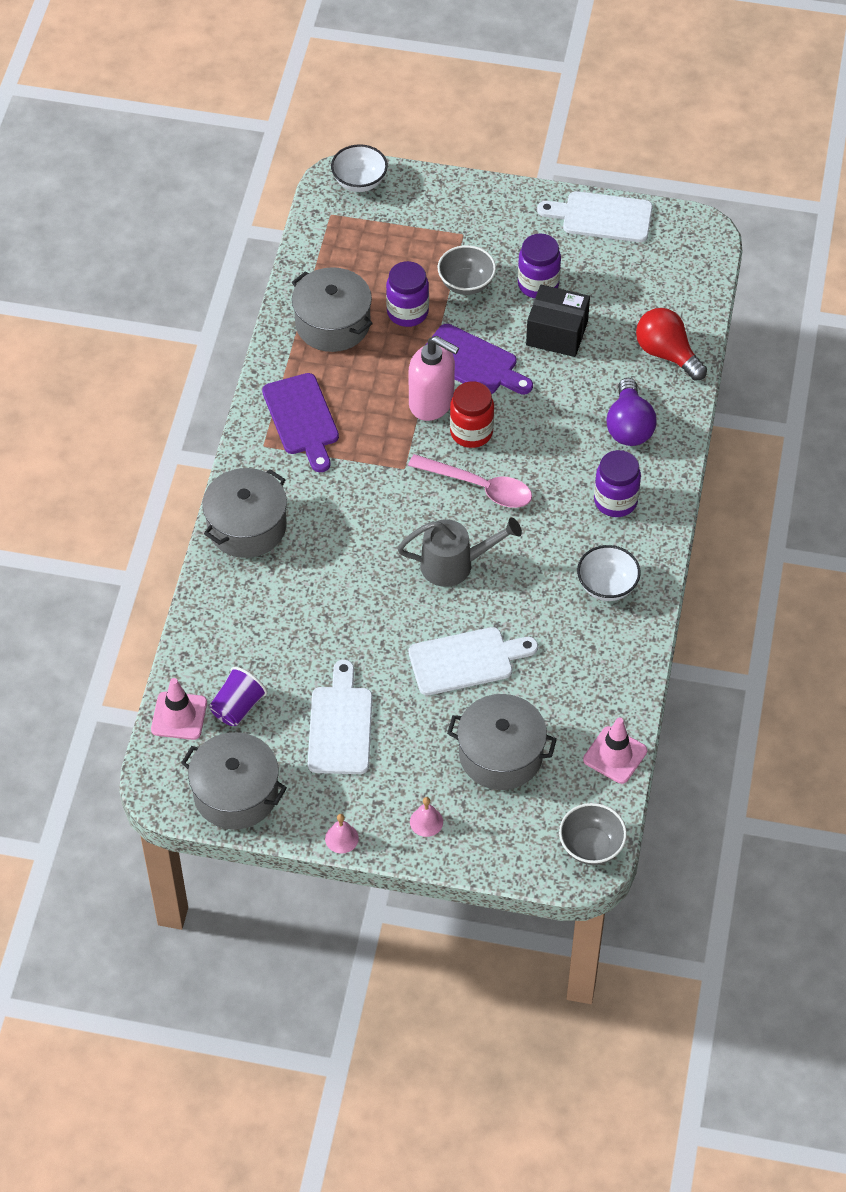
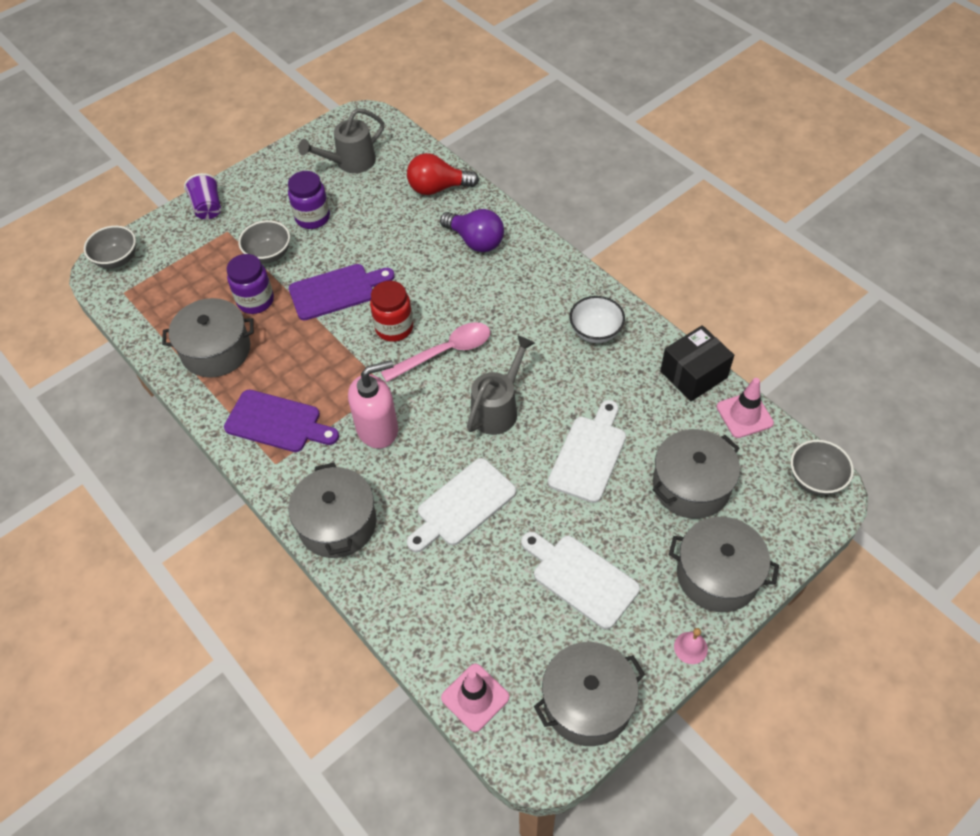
camera: 50 degrees left, 0 degrees up
purple cup [210,667,267,726] -> purple cup moved to [184,173,221,219]
white bowl [331,144,388,192] -> grey bowl [84,226,136,269]
pink soap dispenser [409,336,459,421] -> pink soap dispenser moved to [348,360,398,449]
pink bell [410,797,443,837] -> grey pot [669,517,779,612]
black box [526,285,590,357] -> black box moved to [660,325,734,401]
white cutting board [537,191,653,242] -> white cutting board moved to [407,458,516,552]
purple jar [594,450,641,517] -> none
none -> grey watering can [298,108,384,173]

